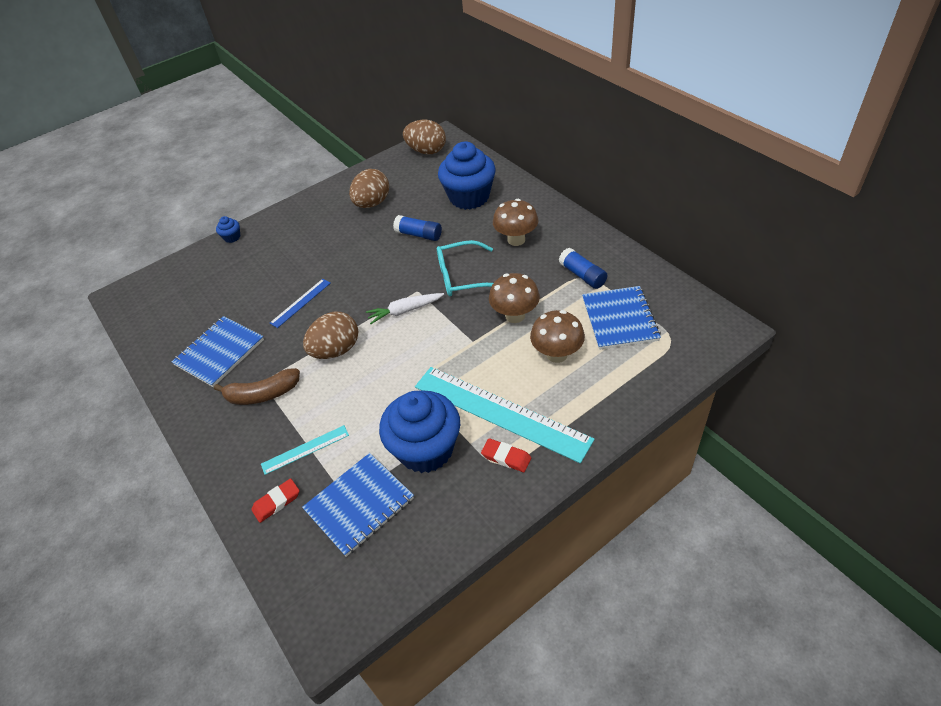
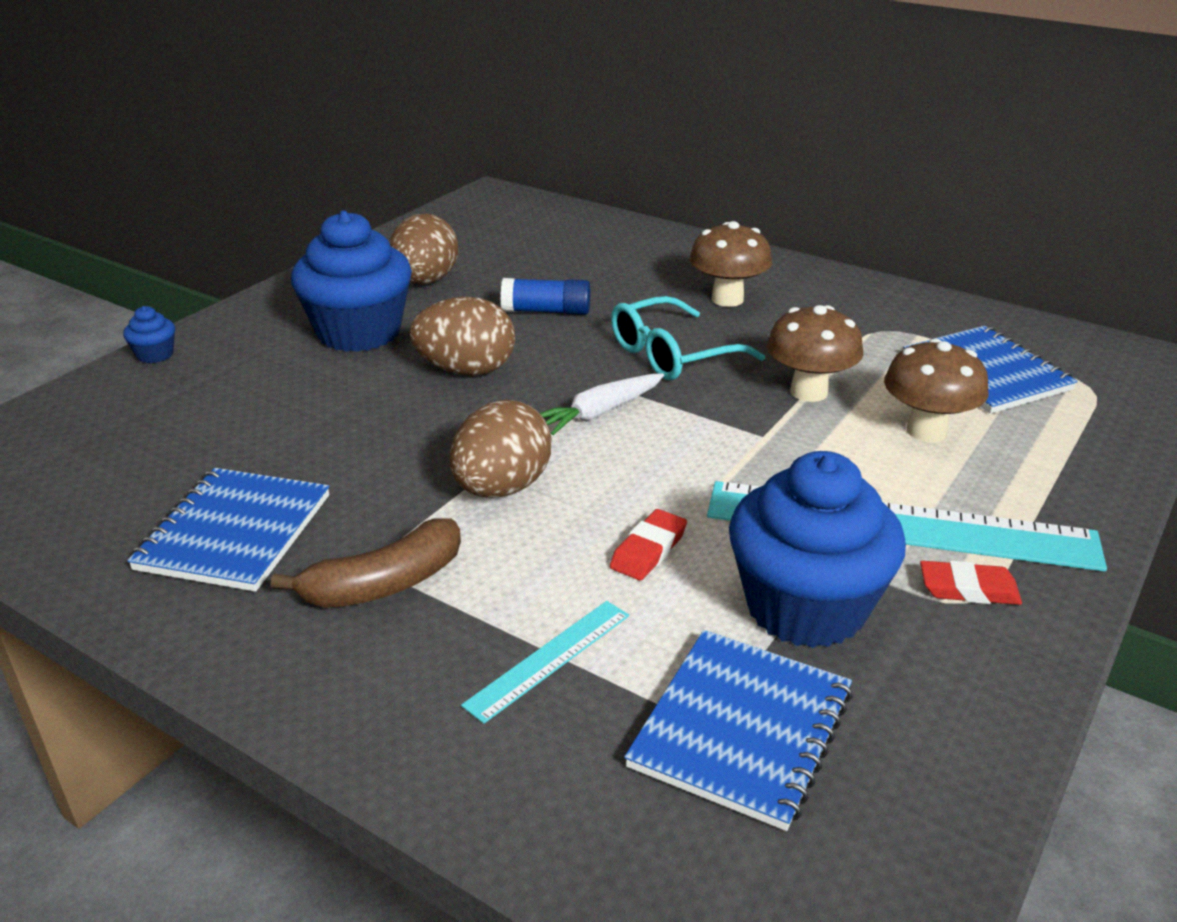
camera: 25 degrees left, 15 degrees down
red eraser [251,478,299,523] -> red eraser moved to [610,509,687,580]
blue ruler [270,279,331,328] -> none
brown egg [403,120,446,155] -> brown egg moved to [410,297,515,376]
blue cupcake [438,141,496,210] -> blue cupcake moved to [291,210,412,352]
blue glue stick [559,248,607,289] -> none

